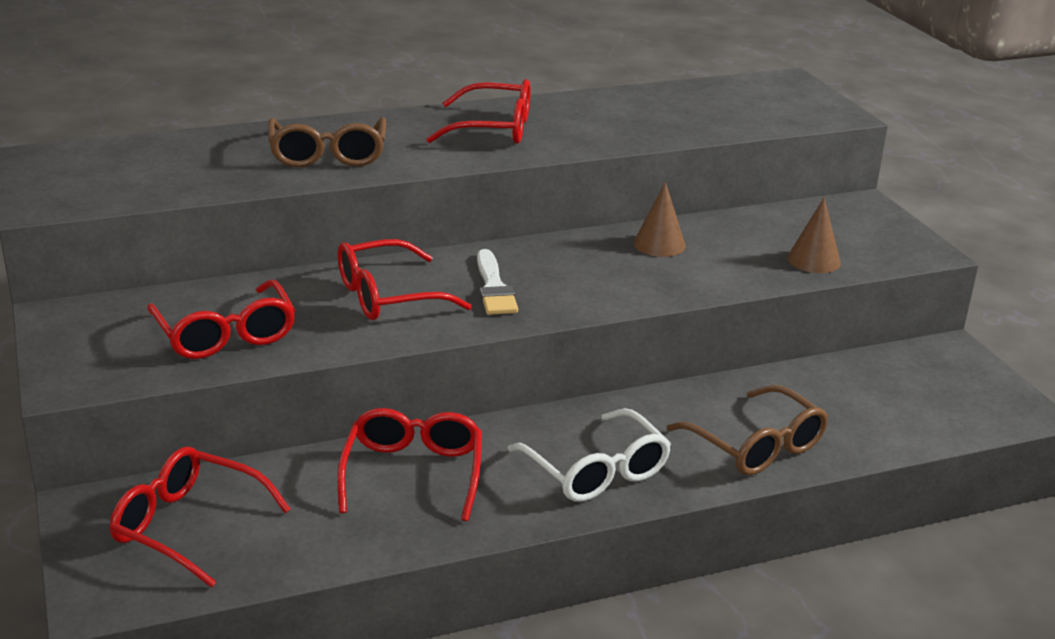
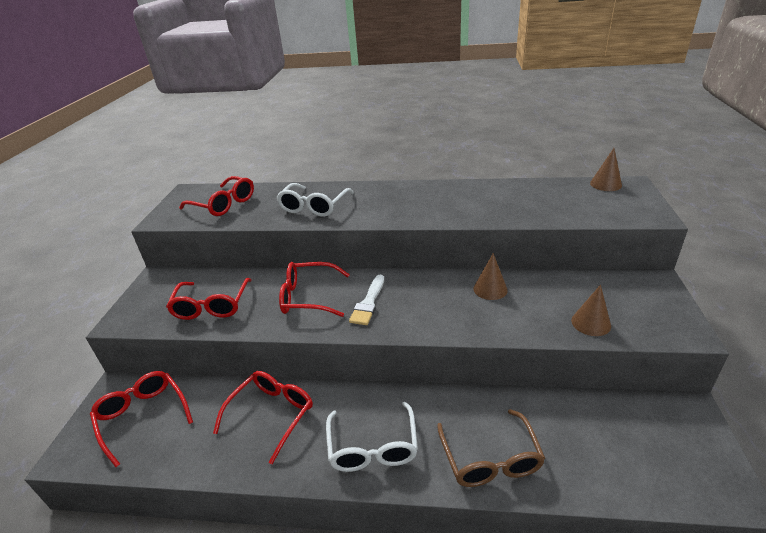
camera: 30 degrees right, 5 degrees up
brown glasses [268,117,386,167] -> white glasses [276,183,354,217]
red glasses [426,79,530,144] -> red glasses moved to [179,176,254,216]
none -> brown cone [590,148,622,191]

